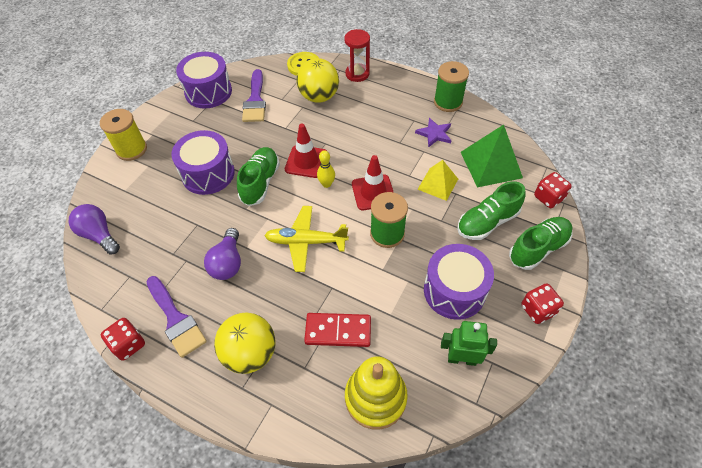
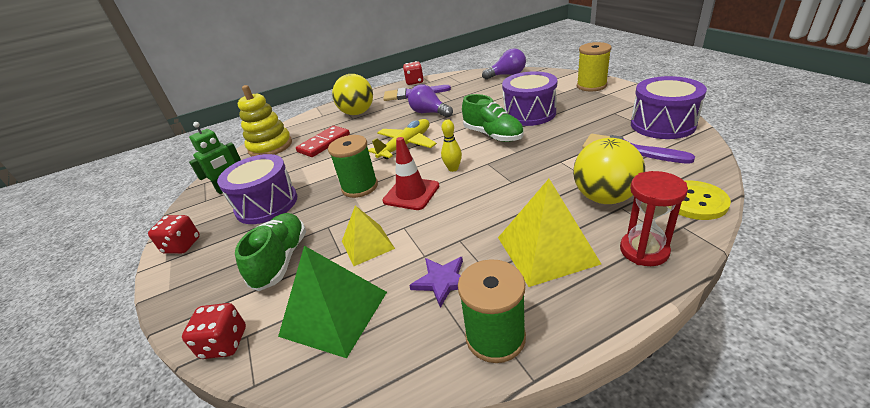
camera: 130 degrees right, 20 degrees down
red traffic cone [285,124,327,178] -> none
green shoe [509,217,573,270] -> none
none -> yellow pyramid [498,179,601,287]

